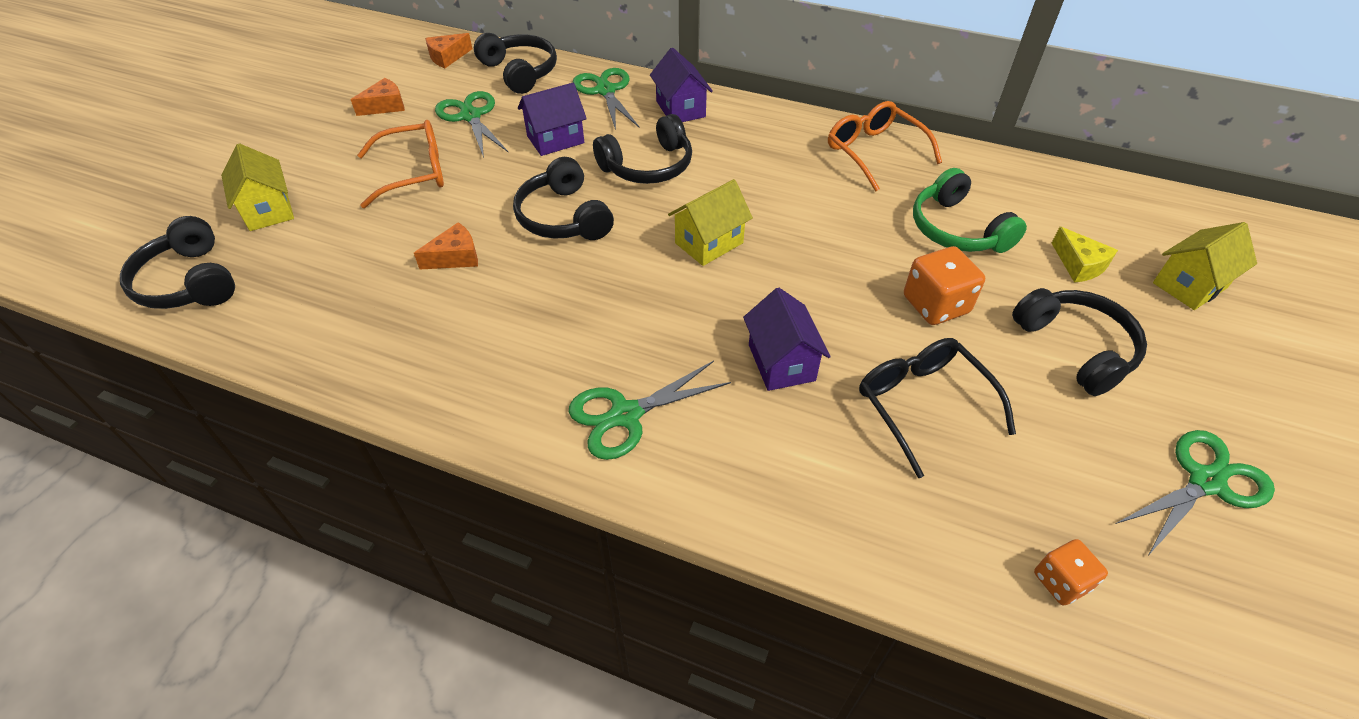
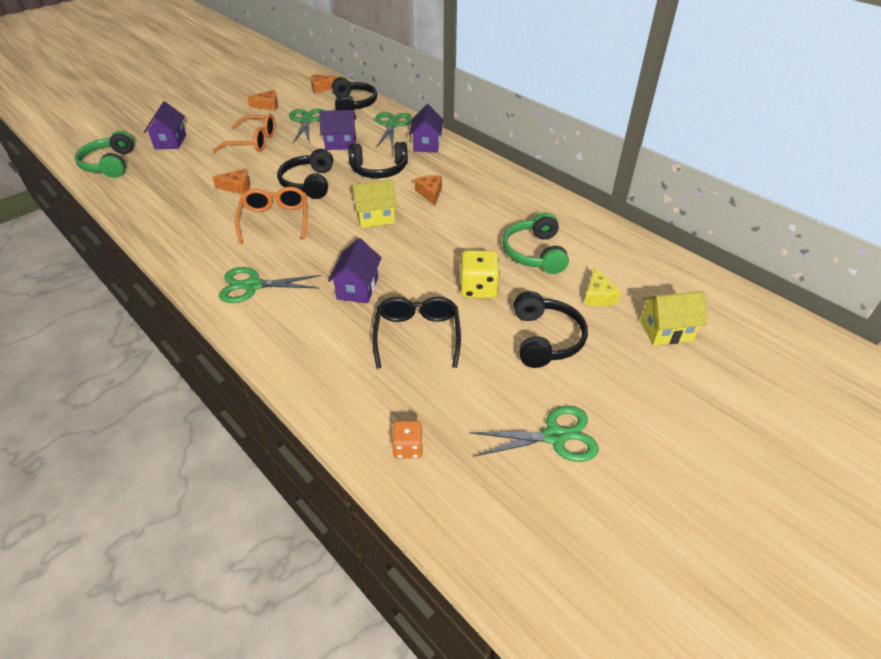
camera: 25 degrees right, 5 degrees down
black headphones [120,216,235,309] -> green headphones [75,131,135,178]
yellow house [221,143,294,231] -> purple house [144,101,186,149]
orange glasses [828,101,942,192] -> orange glasses moved to [235,187,307,243]
orange dice [904,246,985,325] -> yellow dice [460,250,500,298]
none -> orange cheese [415,175,442,206]

